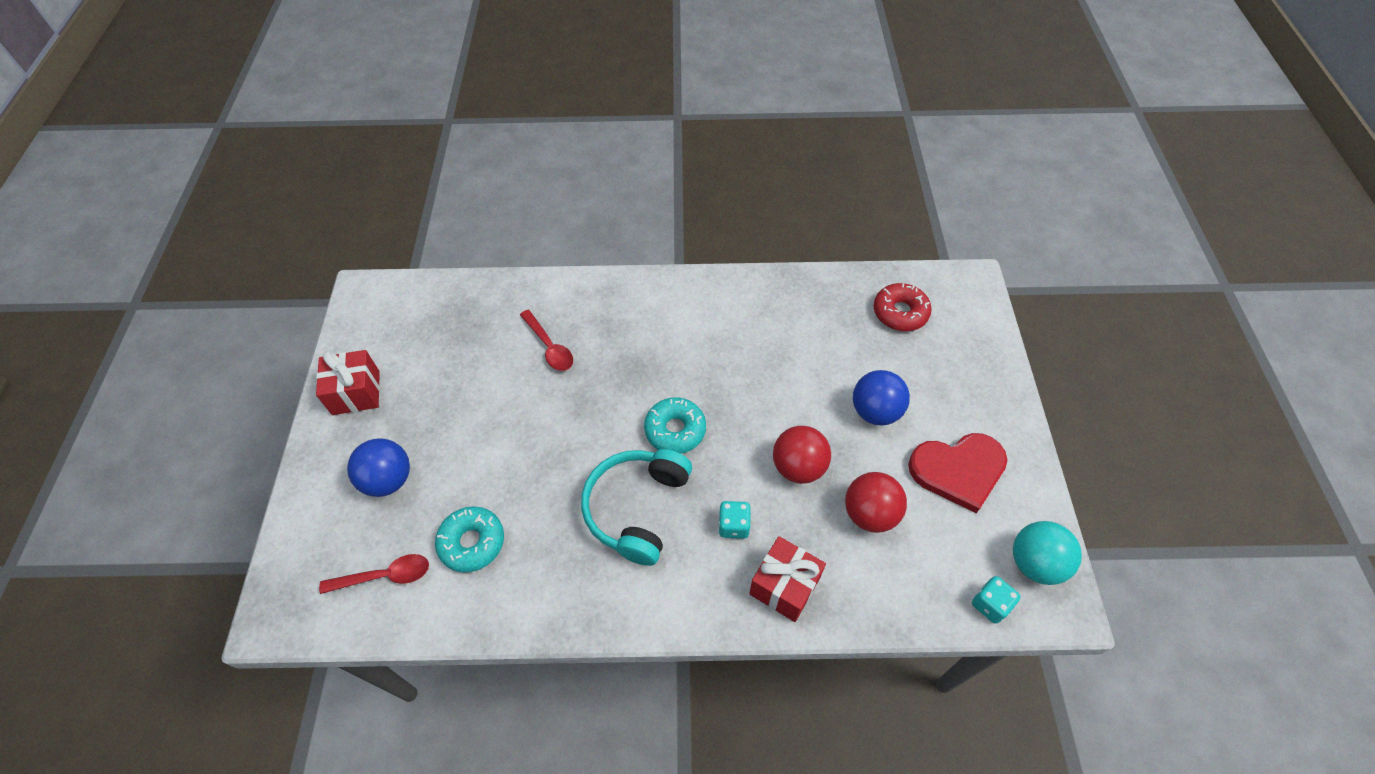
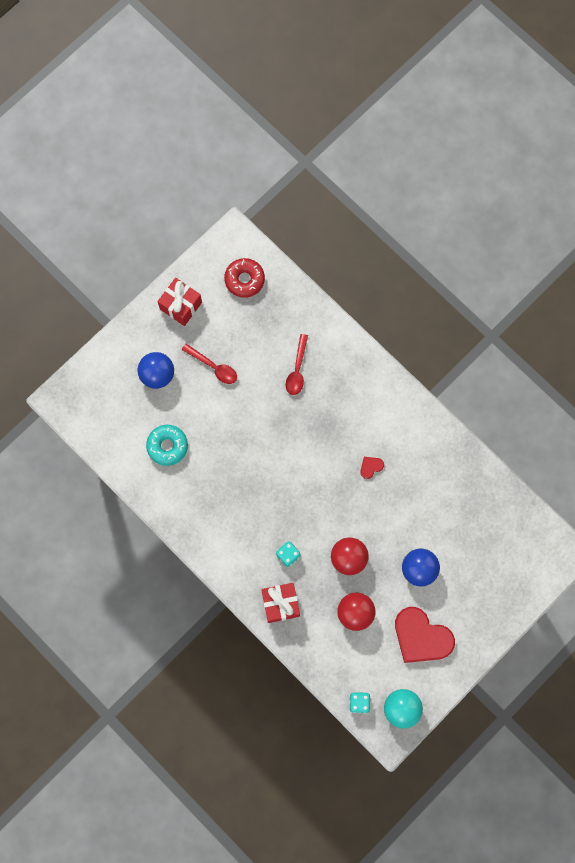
camera: 45 degrees right, 20 degrees up
red spoon [319,554,429,594] -> red spoon moved to [181,344,237,384]
turquoise headphones [581,449,692,566] -> none
turquoise donut [644,397,706,454] -> none
red donut [874,283,932,331] -> red donut moved to [224,258,265,298]
none -> red heart [360,457,384,479]

